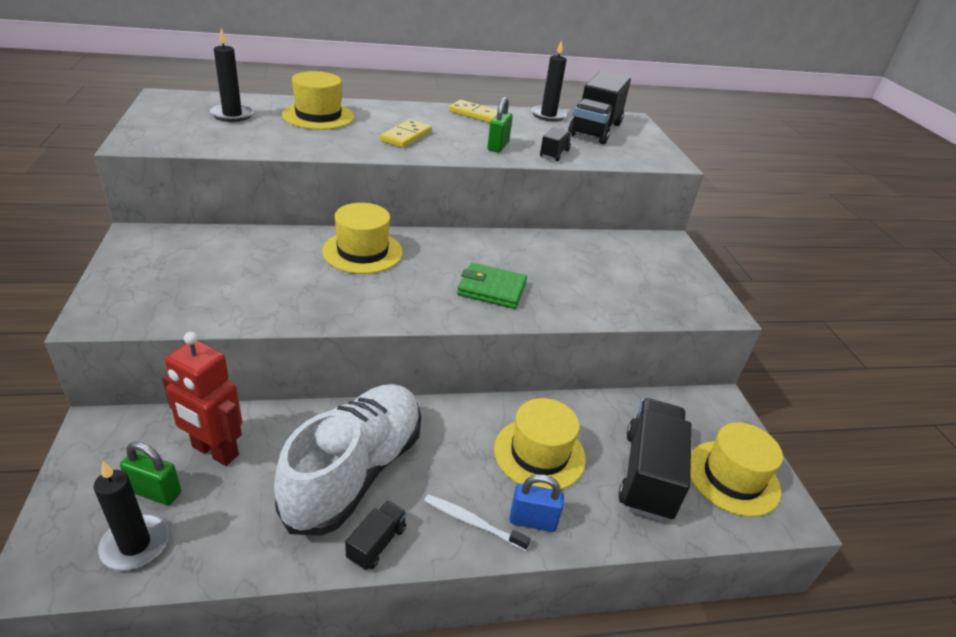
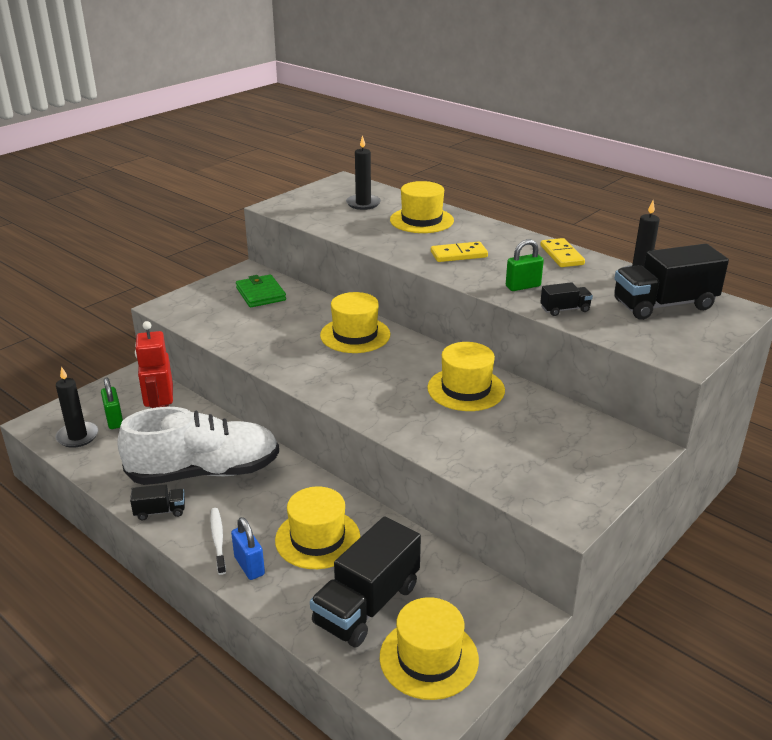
camera: 55 degrees right, 5 degrees down
green wallet [457,263,527,309] -> green wallet moved to [236,274,286,307]
black truck [618,398,692,522] -> black truck turned 150 degrees clockwise [310,516,421,648]
none -> yellow hat [427,342,505,411]

